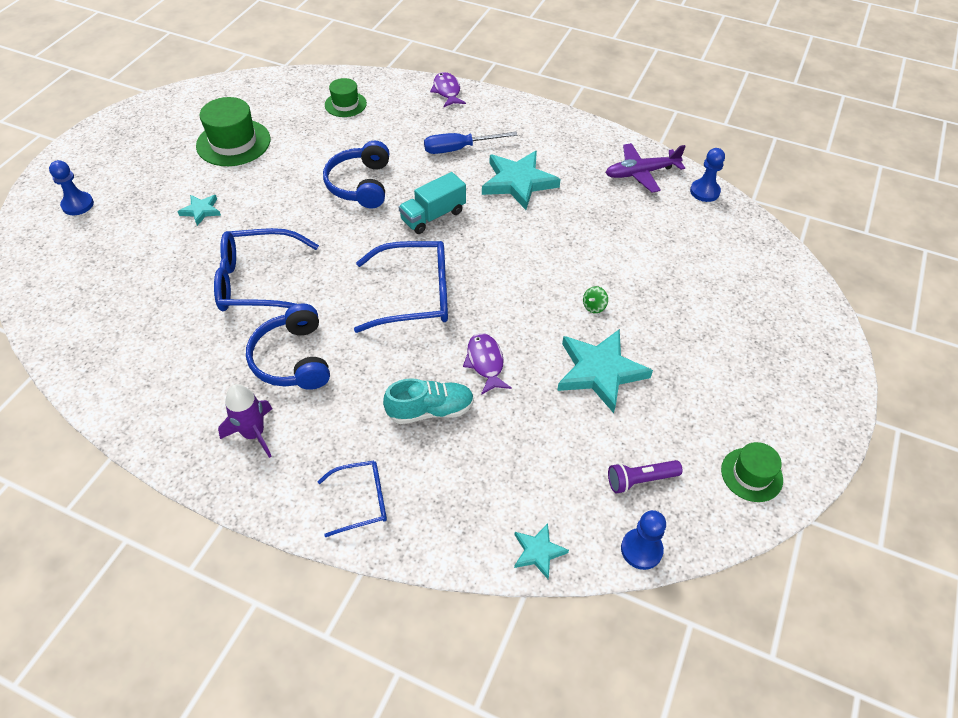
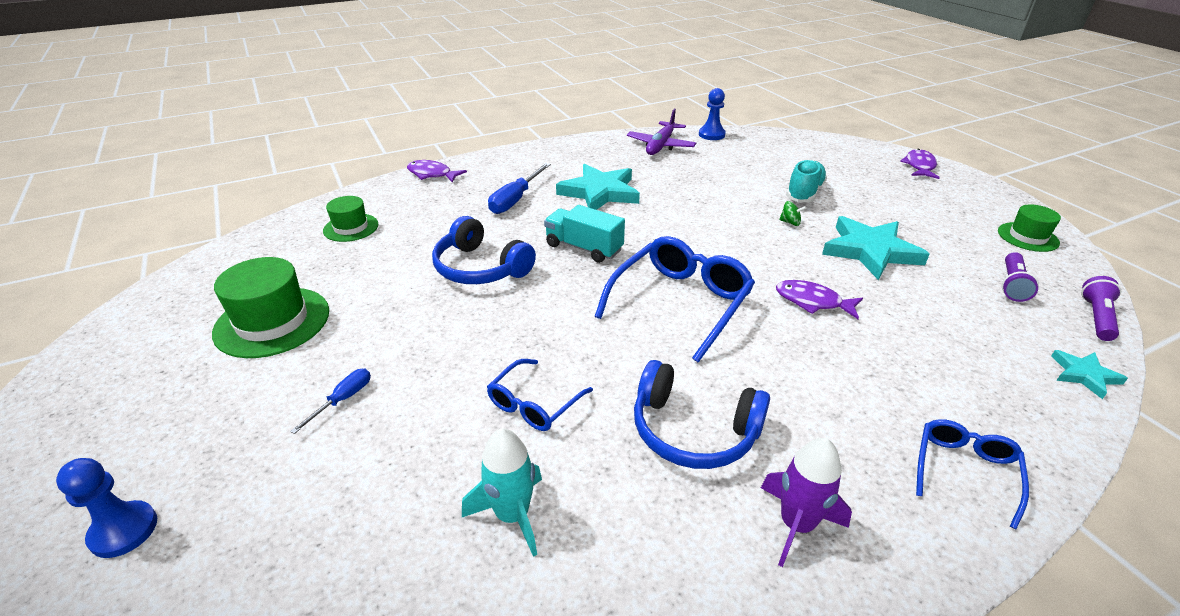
camera: 50 degrees left, 15 degrees down
turquoise star [177,195,221,226] -> blue screwdriver [290,369,371,434]
blue glasses [214,228,319,311] -> blue glasses [487,359,593,431], size x0.56
turquoise shoe [383,378,474,424] -> turquoise shoe moved to [786,160,827,202]
turquoise truck [399,172,466,234] -> turquoise truck turned 120 degrees clockwise [544,205,625,263]
green spinning top [583,286,608,313] -> green spinning top turned 60 degrees counterclockwise [779,201,806,226]
blue pawn [621,510,666,570] -> purple flashlight [1081,276,1121,341]
none -> turquoise rocket [462,429,542,557]
none -> purple fish [900,149,940,179]

